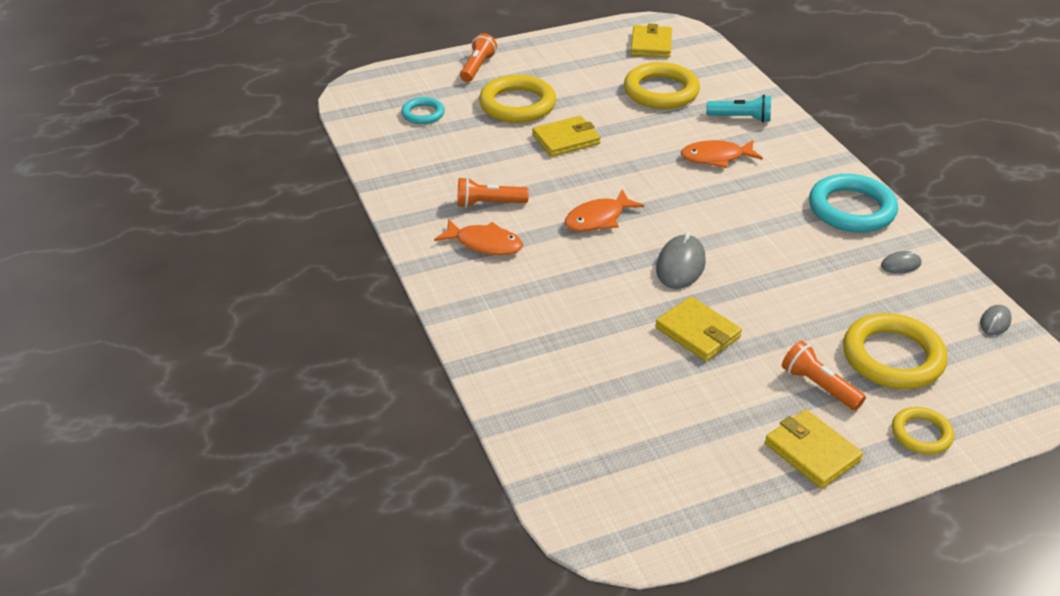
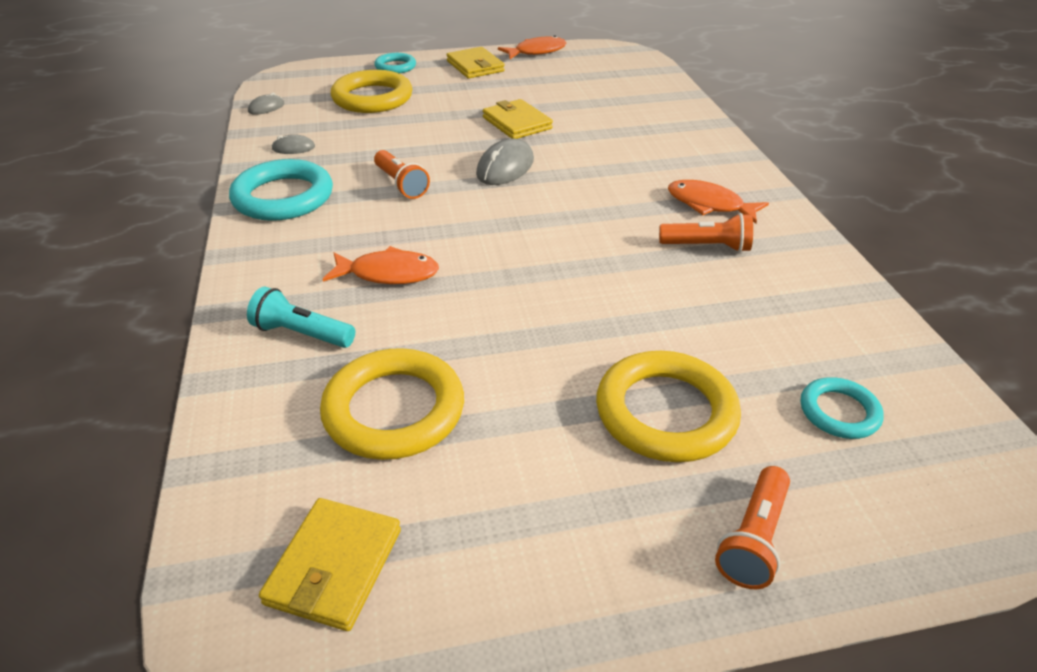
camera: 170 degrees left, 0 degrees up
yellow wallet [532,116,601,157] -> none
orange fish [565,190,644,232] -> orange fish moved to [498,35,566,59]
orange flashlight [782,341,866,410] -> orange flashlight moved to [374,150,430,199]
yellow ring [892,407,954,455] -> turquoise ring [374,53,416,74]

